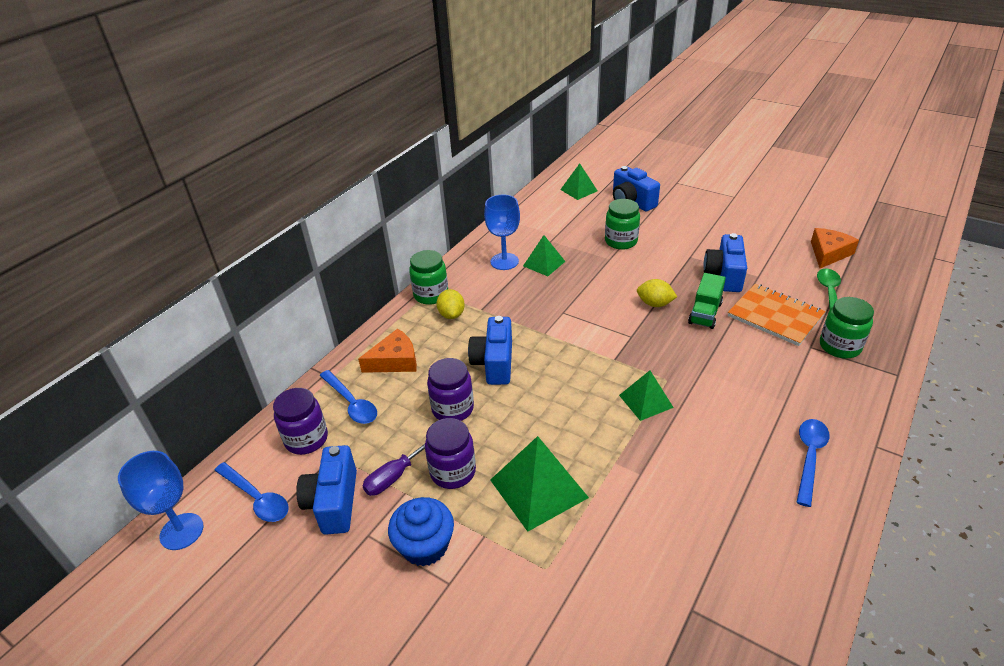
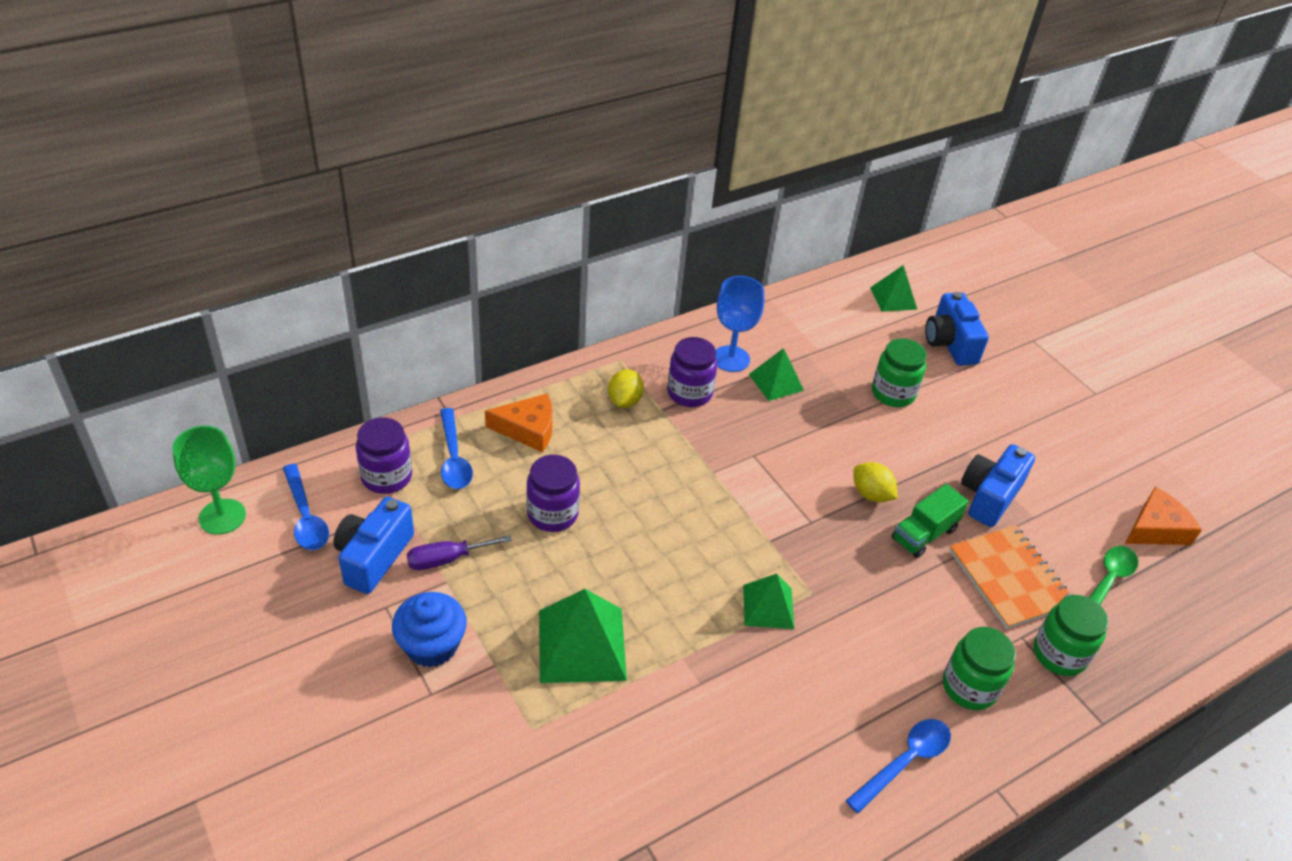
camera: 20 degrees right, 5 degrees up
blue goblet [118,451,203,550] -> green goblet [172,426,246,535]
green jar [409,250,448,305] -> green jar moved to [943,627,1016,710]
purple jar [425,418,476,489] -> purple jar moved to [667,337,717,407]
blue camera [468,316,512,385] -> none

